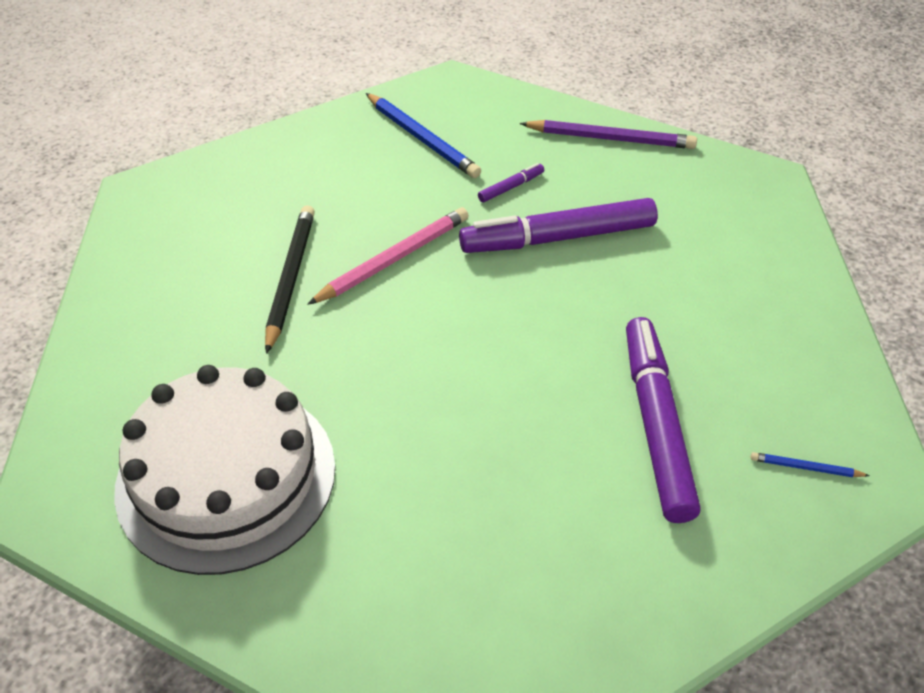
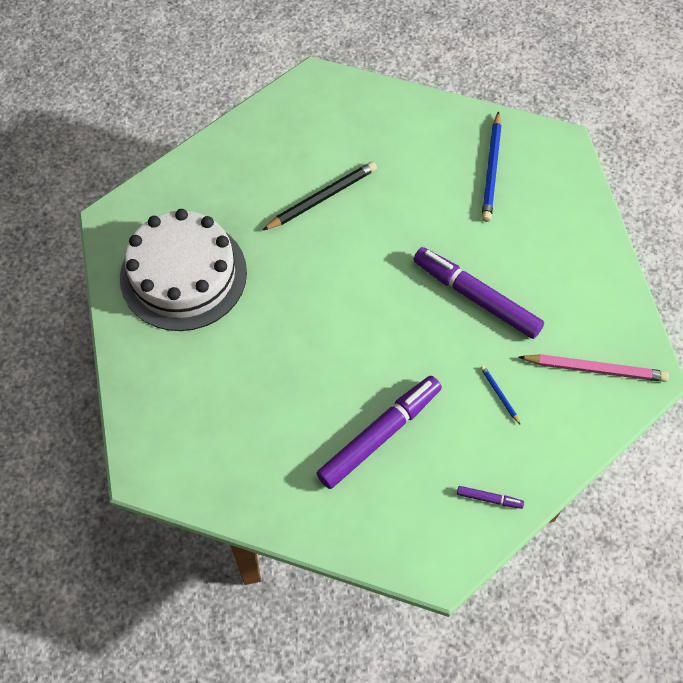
camera: 50 degrees right, 15 degrees up
pink pencil [307,207,469,305] -> pink pencil moved to [519,354,669,382]
purple marker [478,163,544,202] -> purple marker moved to [457,486,524,509]
purple pencil [520,120,697,149] -> none
blue pencil [751,452,870,477] -> blue pencil moved to [480,365,520,424]

